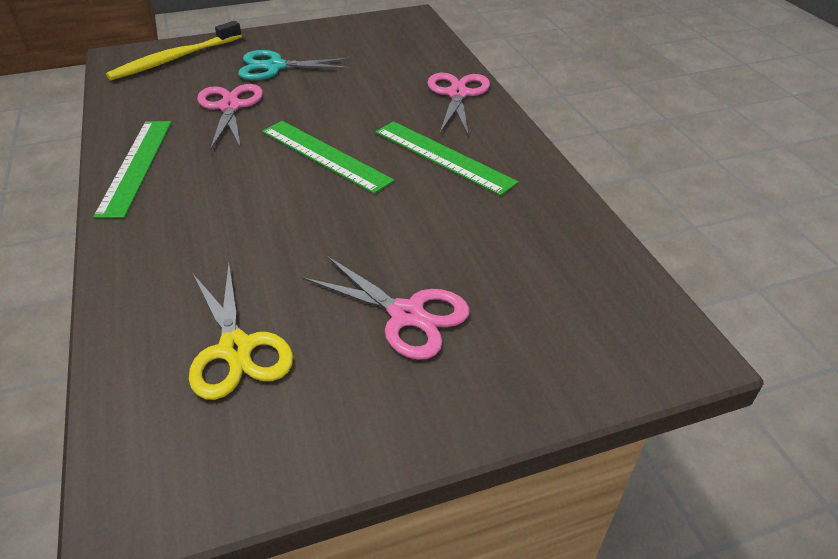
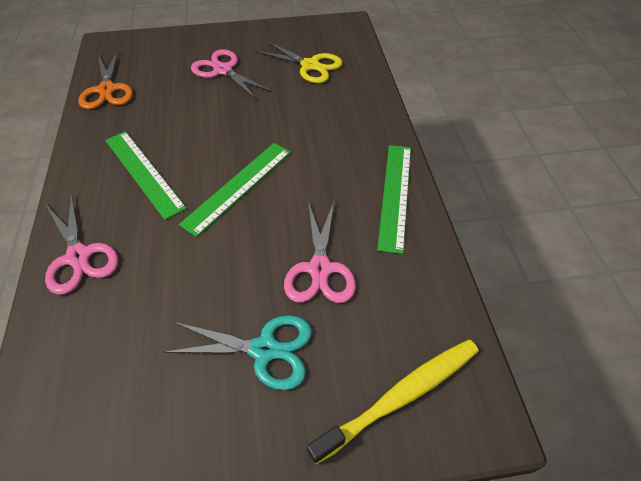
camera: 170 degrees left, 10 degrees up
yellow scissors [189,264,293,400] -> yellow scissors turned 135 degrees clockwise [254,41,343,83]
green ruler [262,121,394,194] -> green ruler turned 75 degrees clockwise [179,143,291,237]
pink scissors [428,73,490,136] -> pink scissors turned 45 degrees counterclockwise [45,193,118,295]
none -> orange scissors [79,51,133,109]

